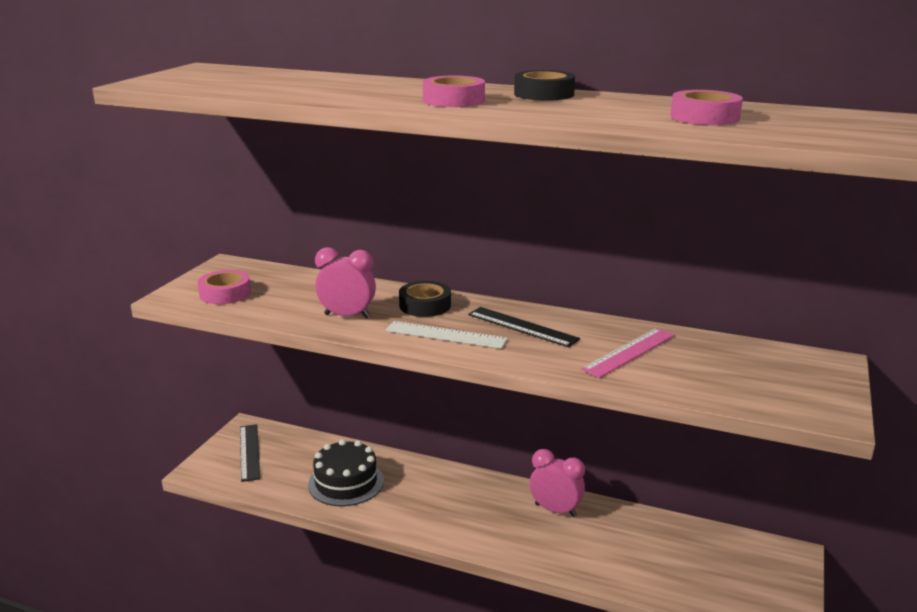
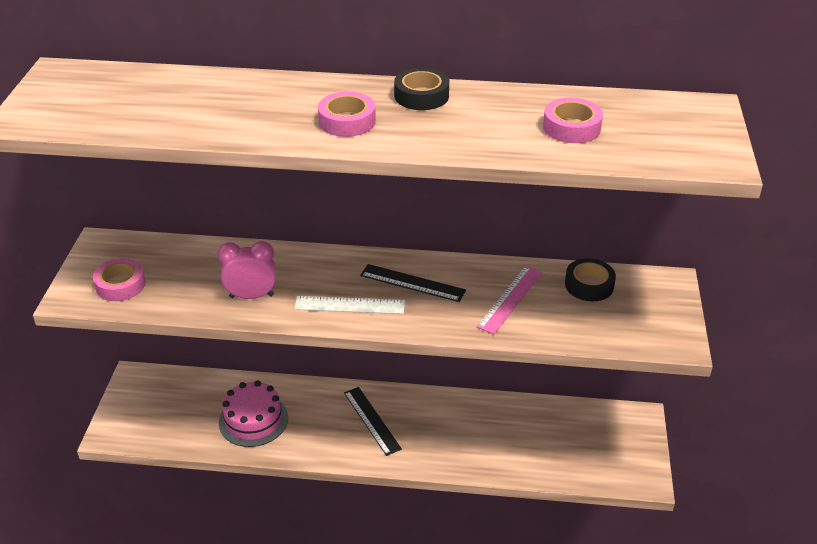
camera: 15 degrees left, 15 degrees up
black ruler [240,424,260,482] -> black ruler moved to [344,387,402,456]
black cake [308,439,384,506] -> pink cake [219,381,288,447]
black tape [399,281,451,317] -> black tape moved to [565,258,616,301]
pink clock [530,449,585,517] -> none

